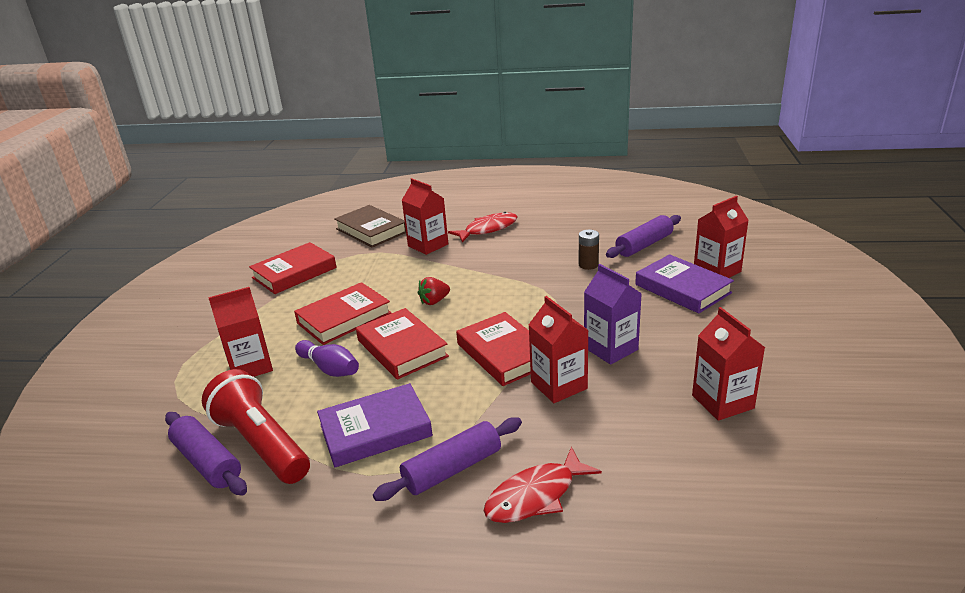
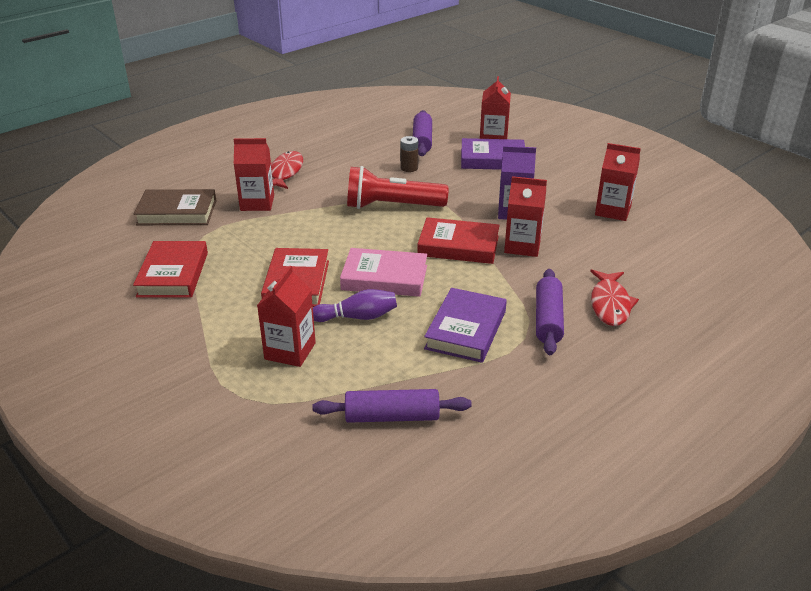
camera: 50 degrees left, 5 degrees up
red flashlight [202,369,310,484] -> red flashlight moved to [347,166,449,209]
red book [356,308,449,379] -> pink book [340,248,427,297]
red strawberry [418,277,450,305] -> none

